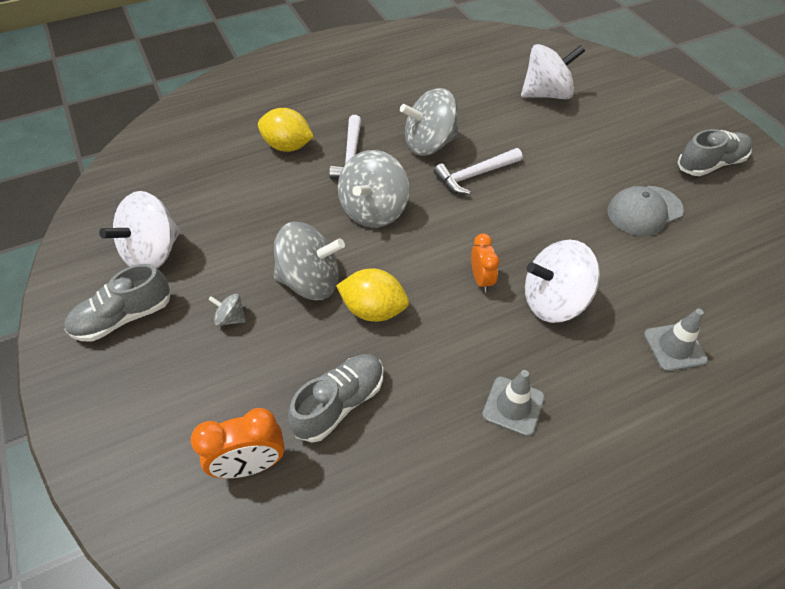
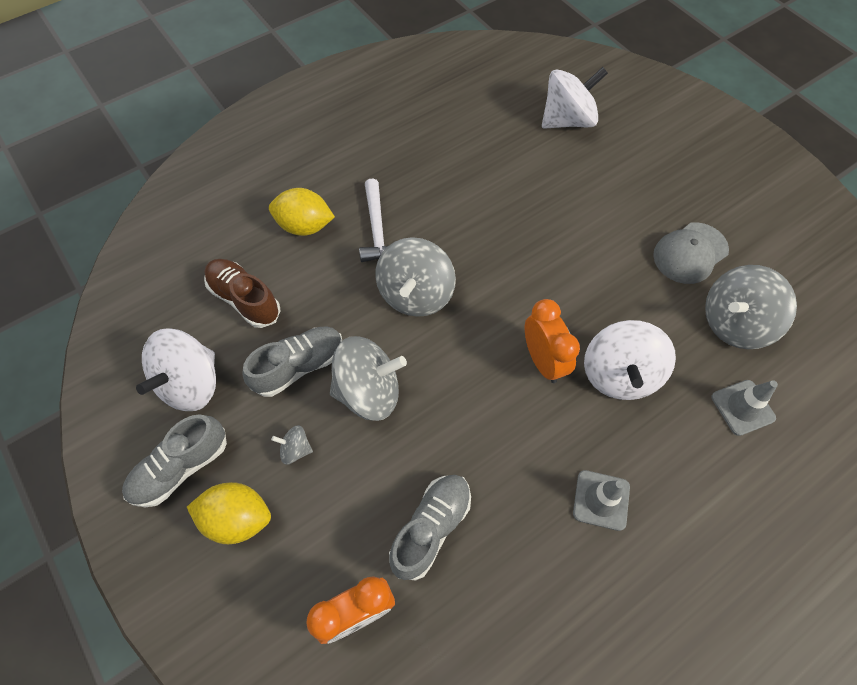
camera: 10 degrees left, 10 degrees up
yellow lemon [336,268,409,322] -> yellow lemon moved to [187,482,271,544]
grey spinning top [400,88,458,156] -> grey spinning top moved to [705,265,797,349]
white hammer [434,148,522,195] -> none
orange clock [471,234,499,292] -> orange clock [525,299,580,383], size x1.50
white spinning top [525,240,600,323] -> white spinning top turned 60 degrees counterclockwise [584,320,676,400]
grey shoe [677,129,753,176] -> grey shoe moved to [242,326,342,397]
none -> brown shoe [204,259,281,328]

